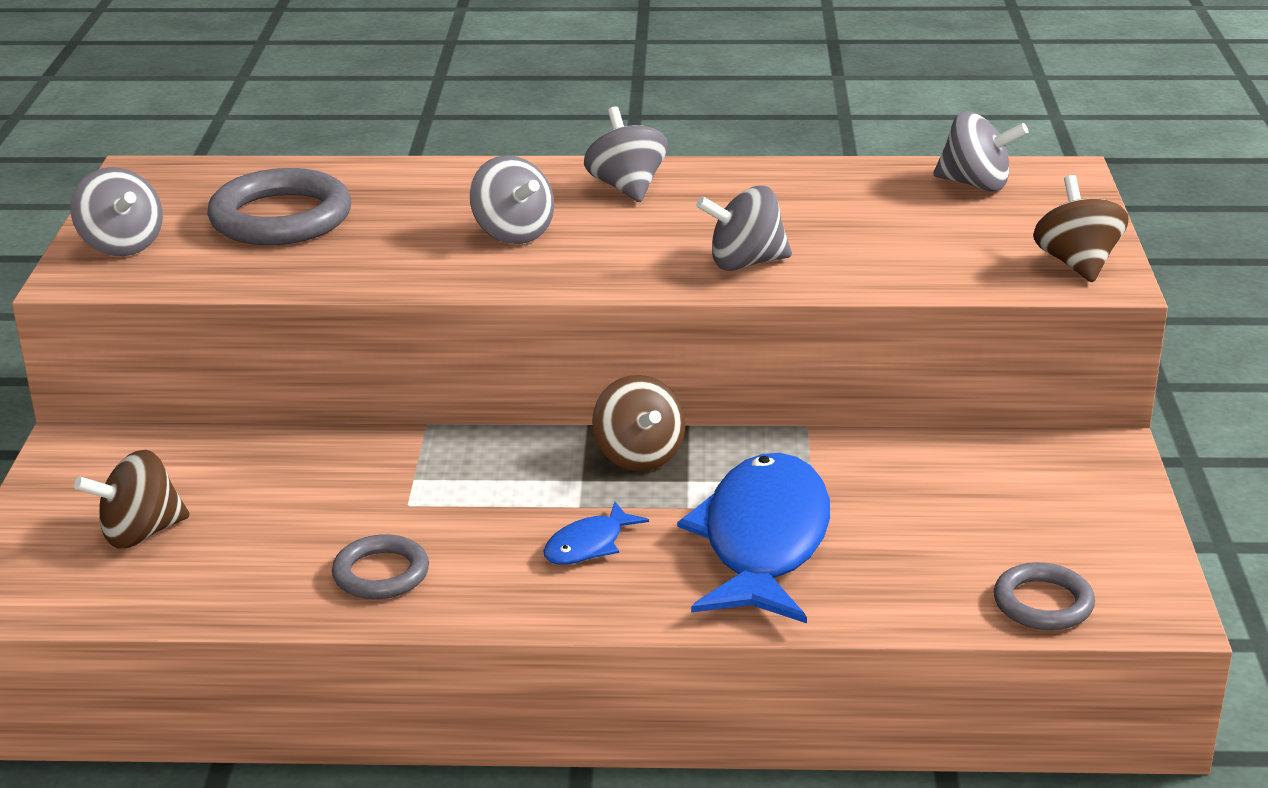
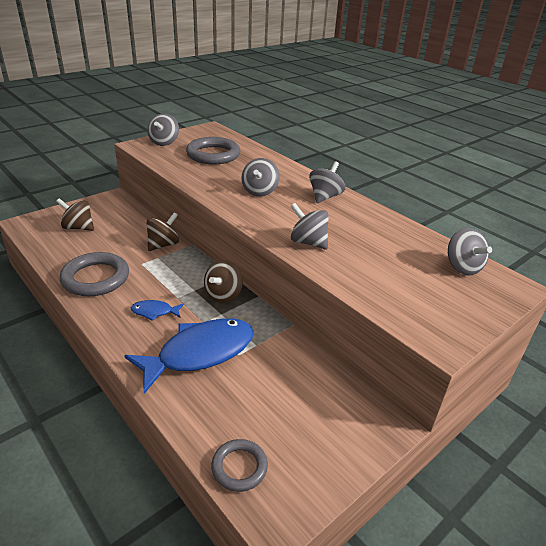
camera: 45 degrees right, 5 degrees up
grey ring [332,534,429,599] -> grey ring [60,252,129,296], size x1.74
brown spinning top [1033,175,1129,282] -> brown spinning top moved to [146,212,179,251]

